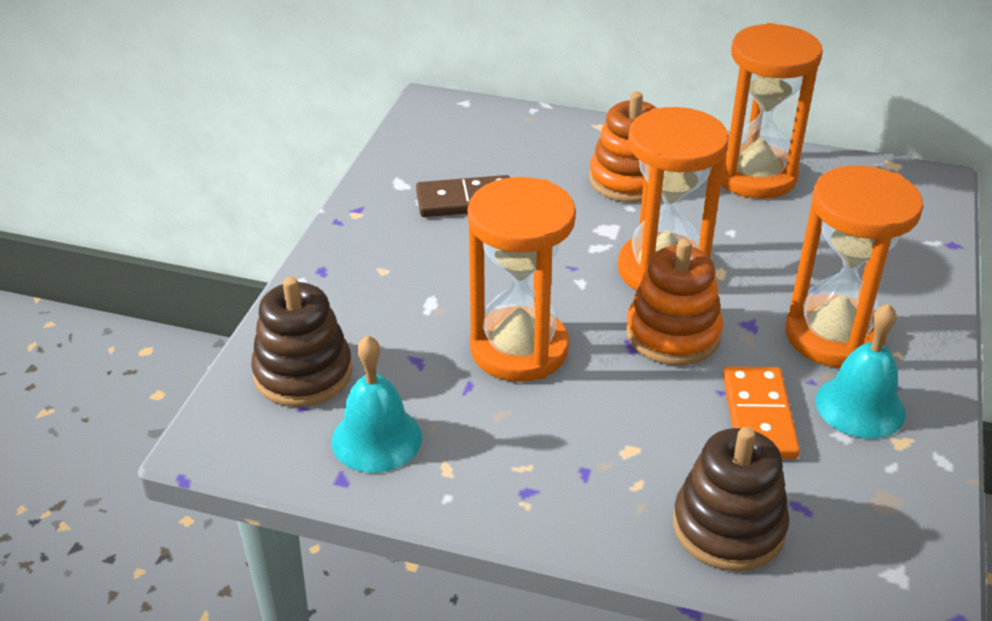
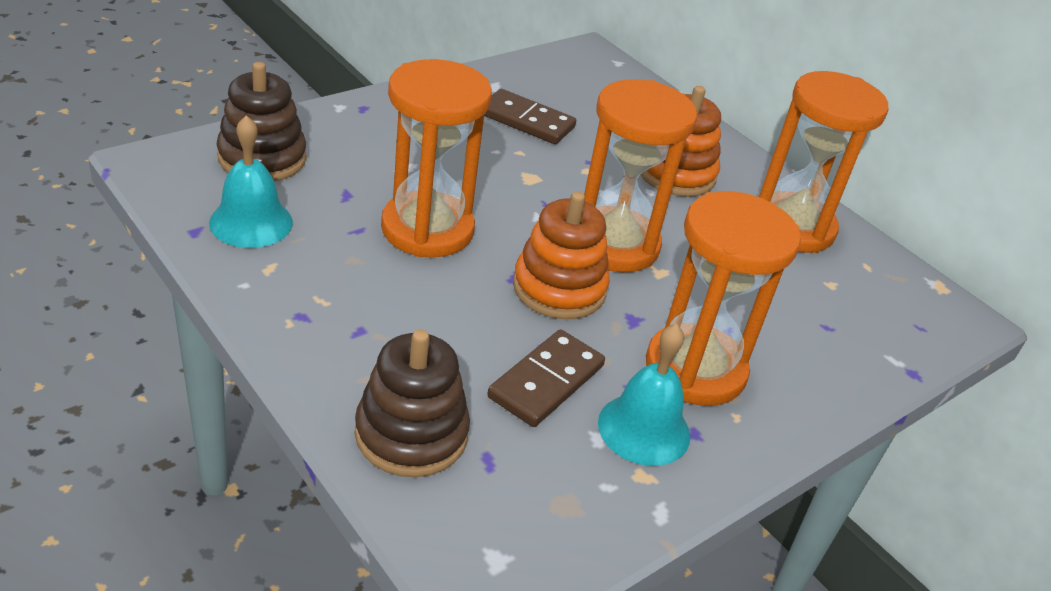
camera: 30 degrees right, 0 degrees up
orange domino [723,366,800,459] -> brown domino [487,329,605,427]

